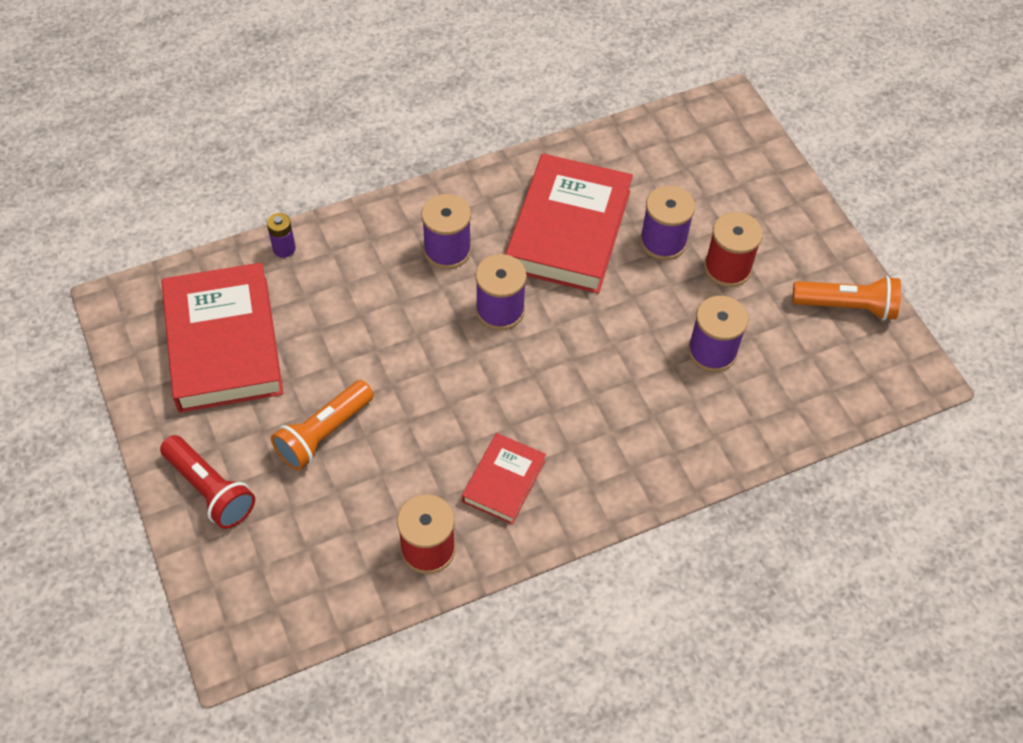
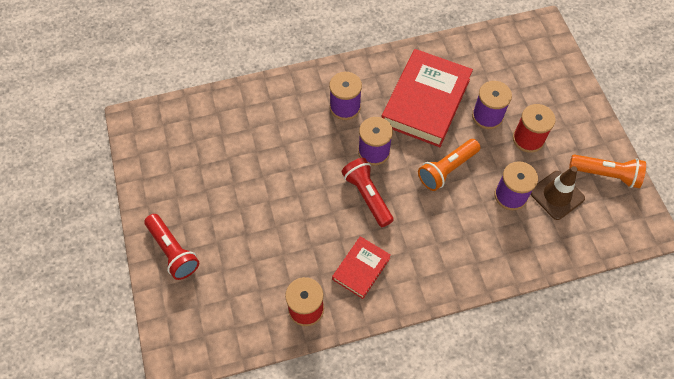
camera: 10 degrees right, 5 degrees up
red book [161,262,283,413] -> none
purple battery [267,213,296,258] -> none
orange flashlight [271,380,374,471] -> orange flashlight moved to [418,139,481,191]
none -> red flashlight [341,158,394,227]
none -> brown traffic cone [530,166,585,220]

